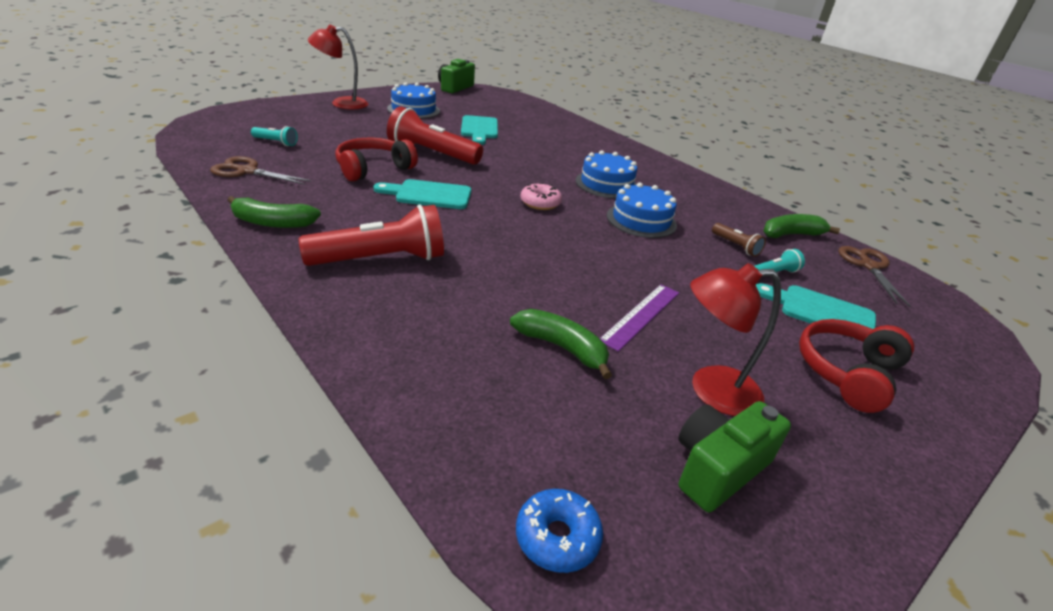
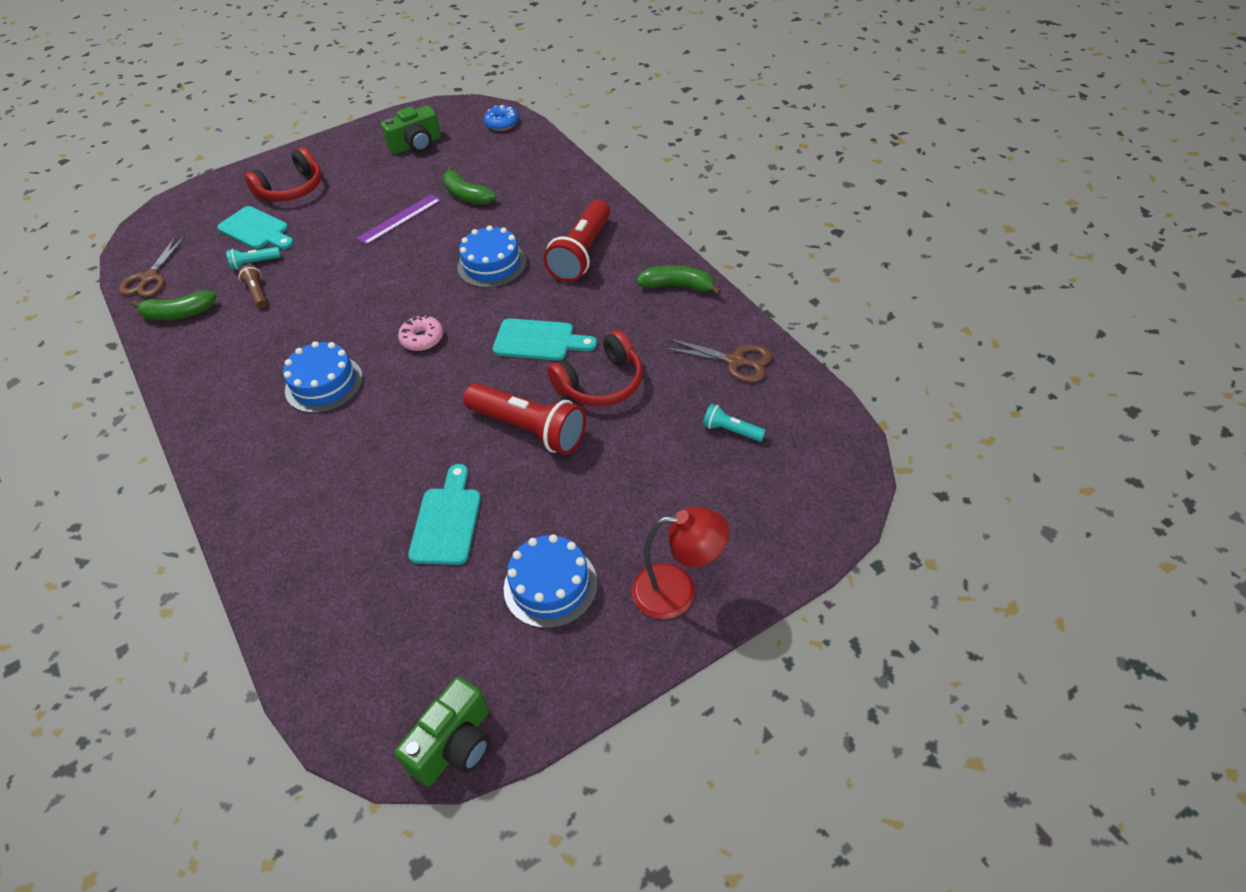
camera: 165 degrees left, 15 degrees up
red flashlight [299,204,444,266] -> red flashlight turned 60 degrees counterclockwise [543,200,610,282]
blue cake [607,183,677,238] -> blue cake moved to [457,225,527,288]
red lamp [690,263,781,416] -> none

